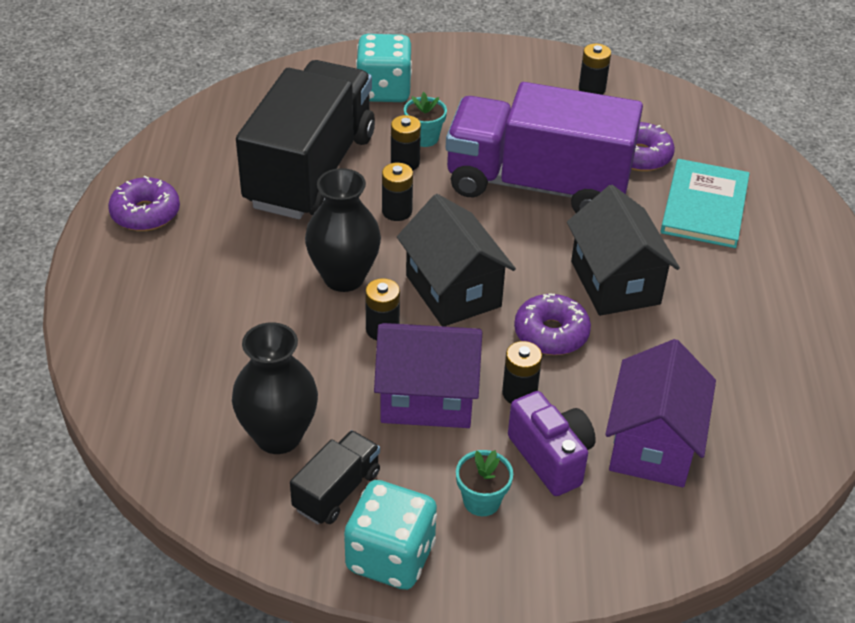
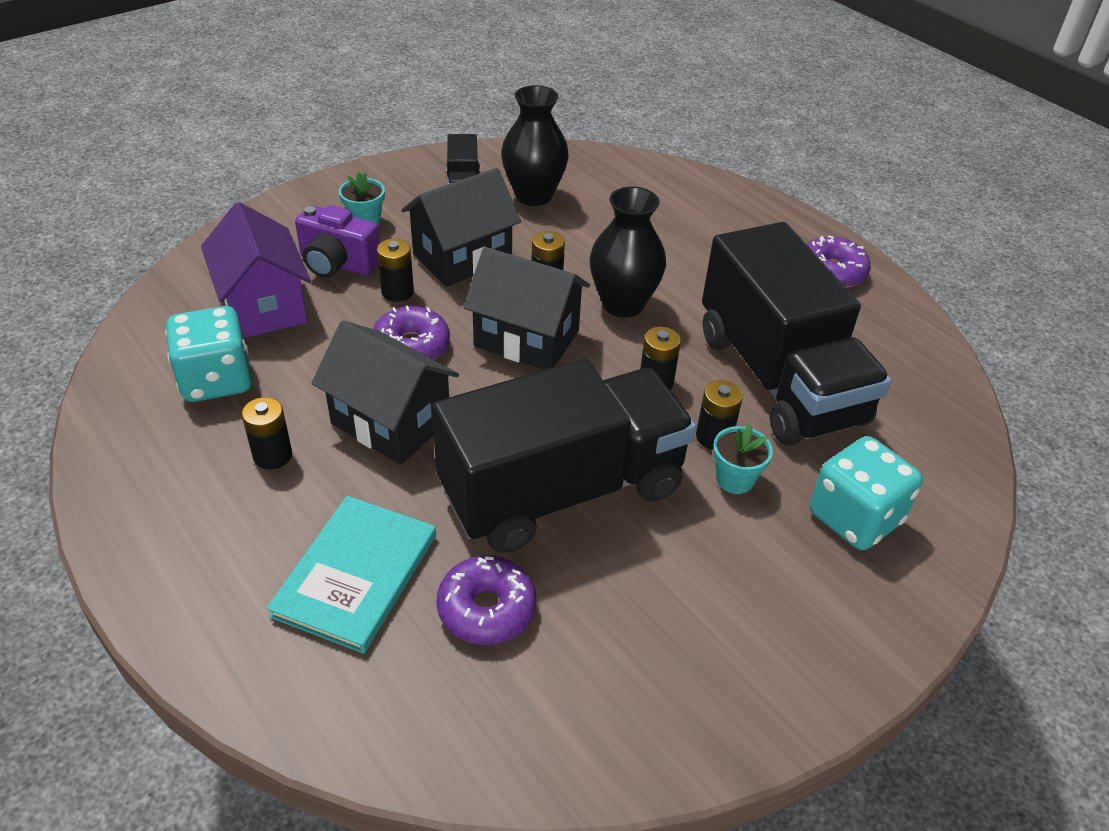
camera: 140 degrees right, 0 degrees up
turquoise dice [344,480,437,590] -> turquoise dice moved to [165,306,252,402]
purple house [374,323,482,428] -> black house [401,168,521,287]
purple truck [446,82,643,213] -> black truck [432,359,696,553]
black battery [579,44,611,95] -> black battery moved to [242,397,292,469]
turquoise book [661,159,750,248] -> turquoise book turned 45 degrees clockwise [266,496,436,654]

